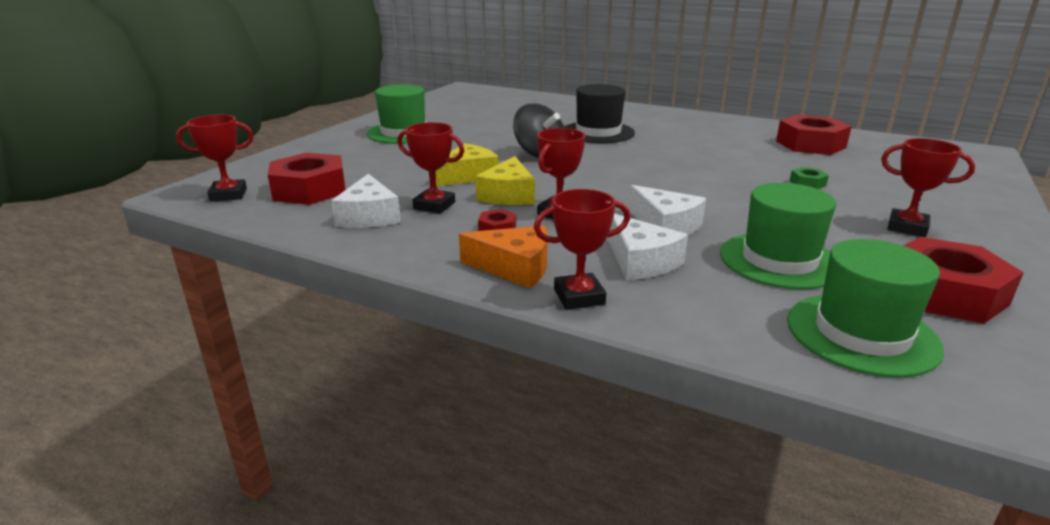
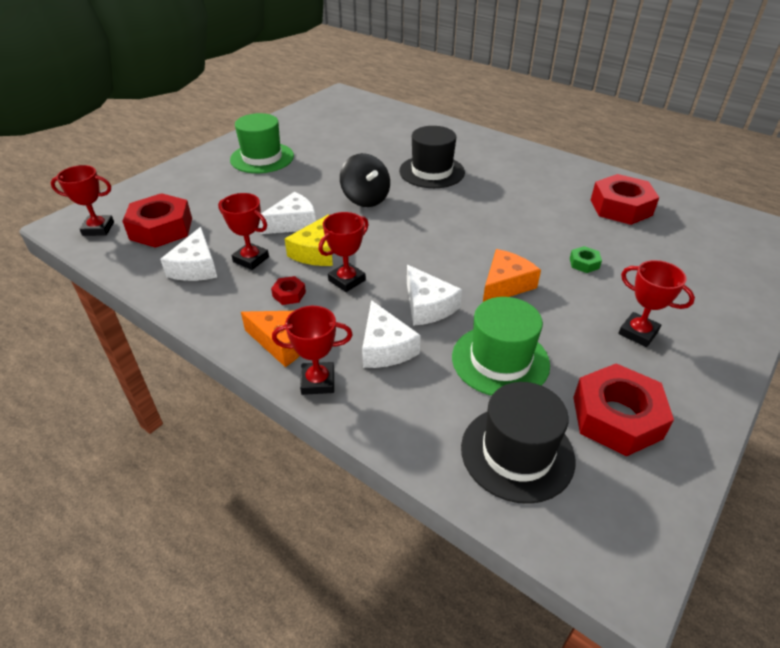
camera: 10 degrees right, 15 degrees up
yellow cheese [436,143,498,186] -> white cheese [259,192,316,234]
green hat [787,239,944,378] -> black hat [461,382,575,504]
none -> orange cheese [483,249,541,302]

